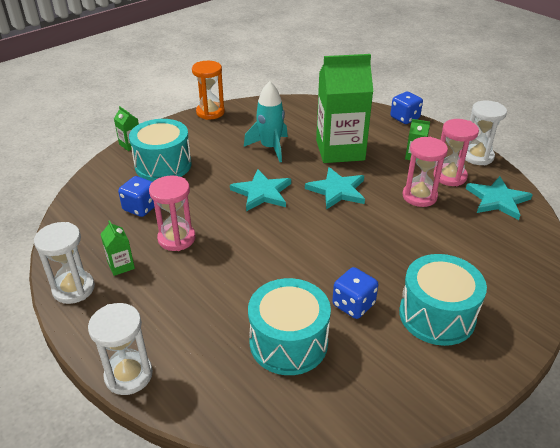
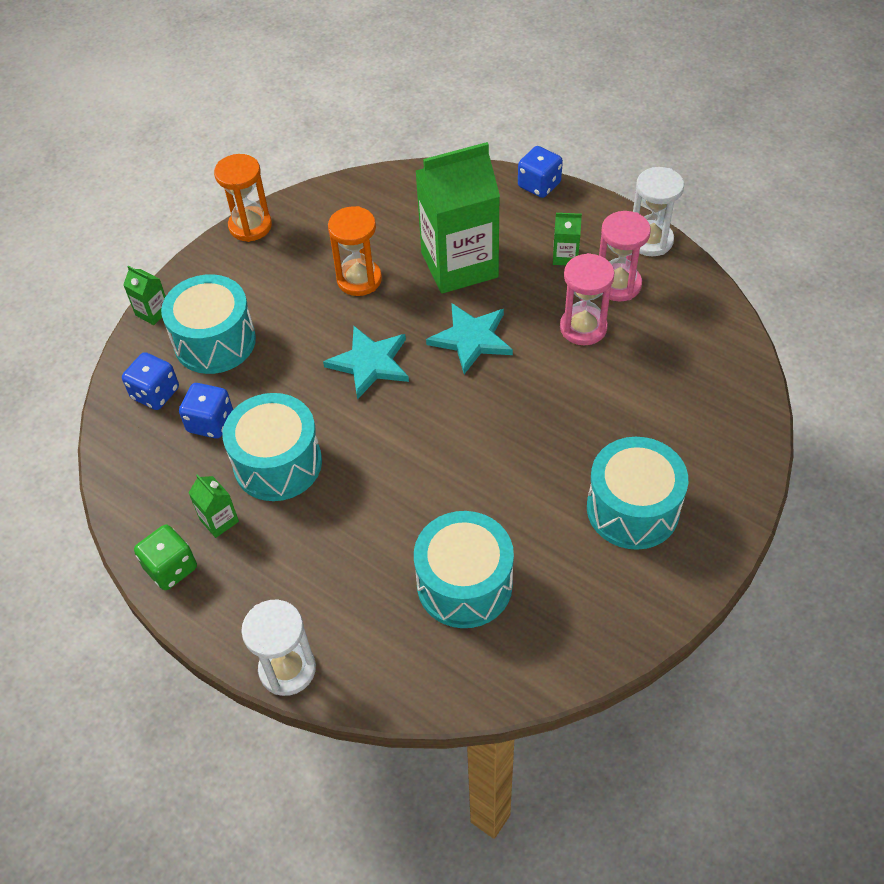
camera: 10 degrees left, 15 degrees up
white hourglass [34,222,95,304] -> green dice [134,525,197,590]
pink hourglass [149,175,195,251] -> turquoise drum [222,393,322,501]
turquoise rocket [244,81,288,162] -> orange hourglass [328,206,382,296]
blue dice [332,267,378,319] -> blue dice moved to [122,352,179,410]
turquoise star [466,176,533,220] -> none

